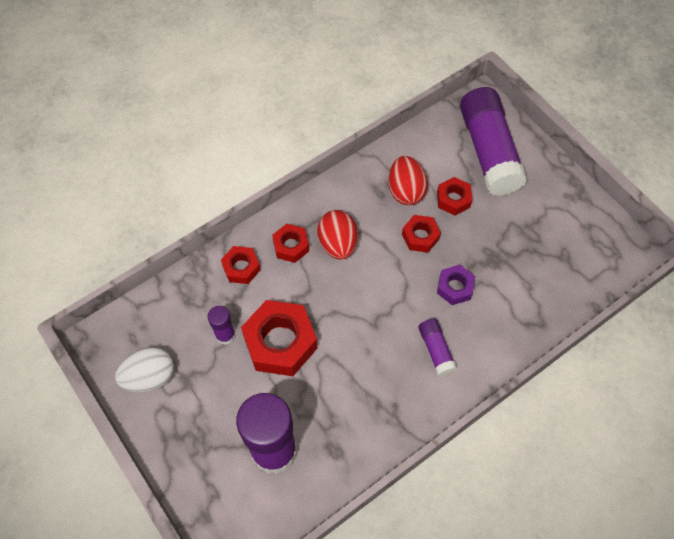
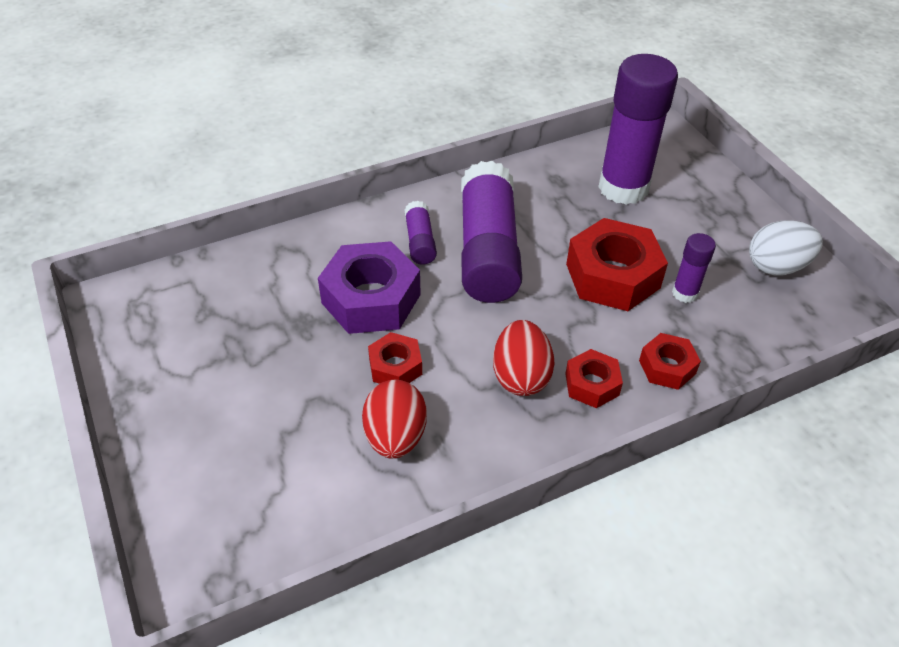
camera: 170 degrees left, 15 degrees down
red nut [437,177,472,216] -> none
purple nut [437,265,475,305] -> purple nut [318,241,421,334], size x1.86
purple glue stick [460,87,527,196] -> purple glue stick moved to [461,161,522,303]

